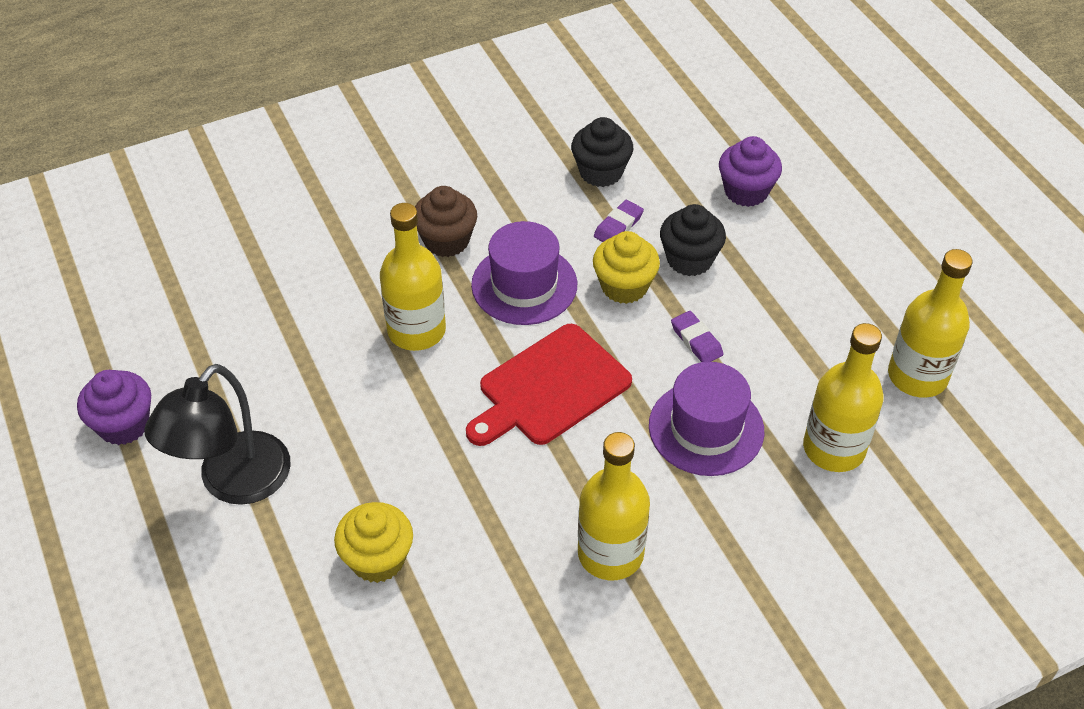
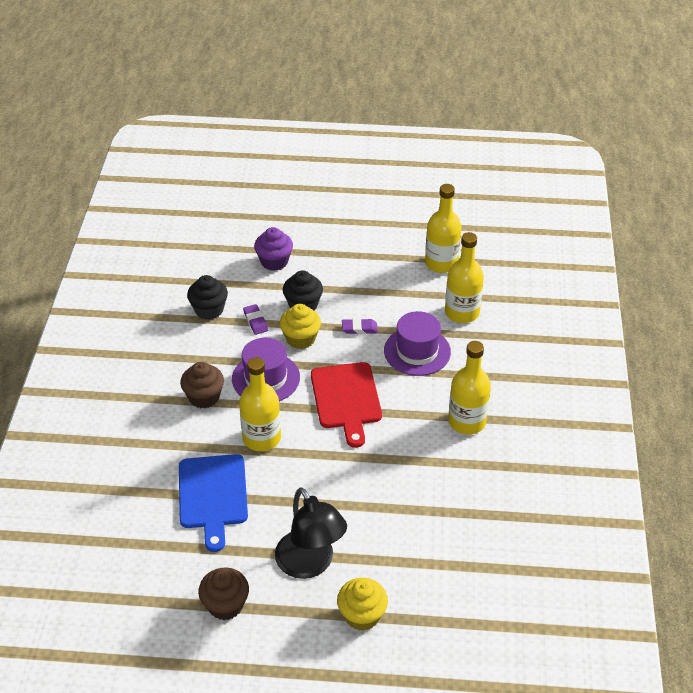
camera: 60 degrees left, 5 degrees down
purple cupcake [77,370,151,445] -> brown cupcake [198,568,249,620]
yellow cupcake [334,502,413,583] -> yellow cupcake moved to [337,578,388,631]
none -> blue cutting board [179,454,248,552]

